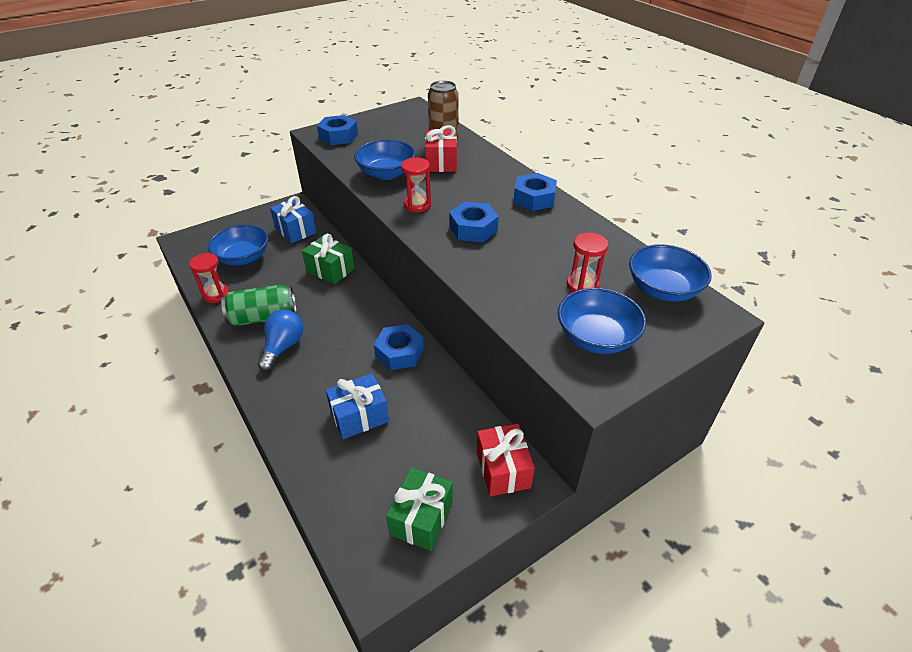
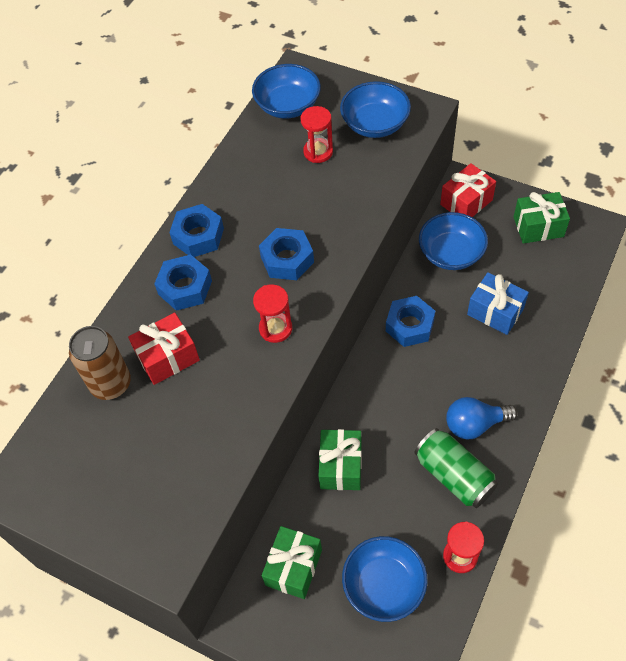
camera: 115 degrees left, 15 degrees up
blue gift [270,196,316,243] -> green gift [262,526,322,599]
blue nut [317,115,358,145] -> blue nut moved to [154,255,212,311]
blue bowl [354,140,416,180] -> blue bowl moved to [419,212,488,270]

